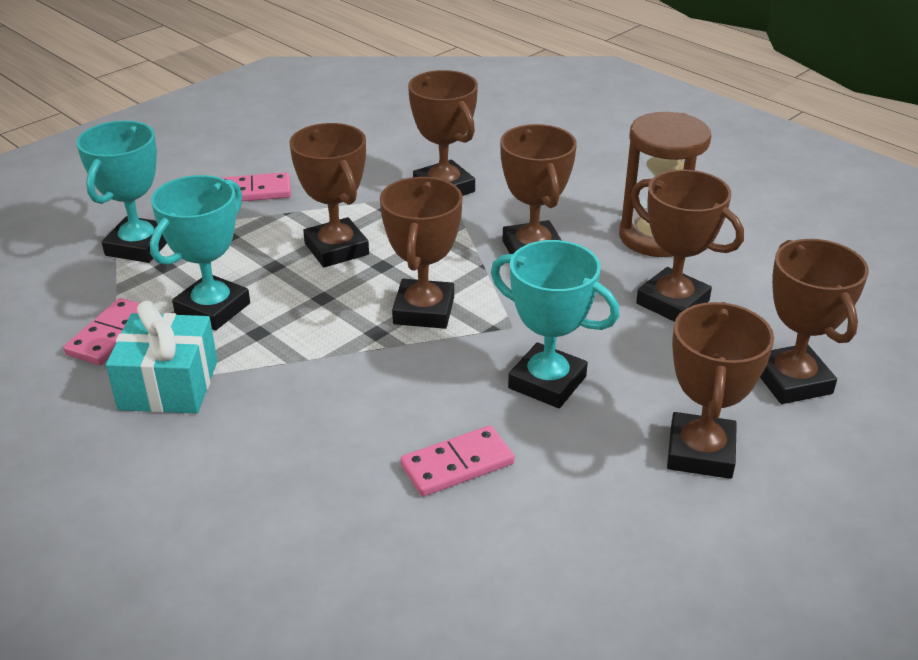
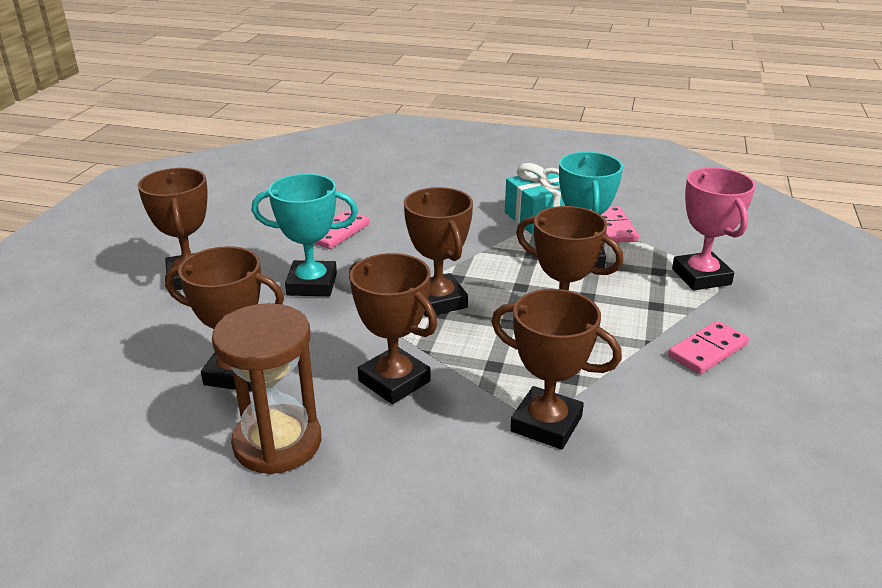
camera: 150 degrees right, 5 degrees down
turquoise trophy [76,120,167,263] -> pink trophy [672,167,756,290]
brown trophy [760,239,869,404] -> none

